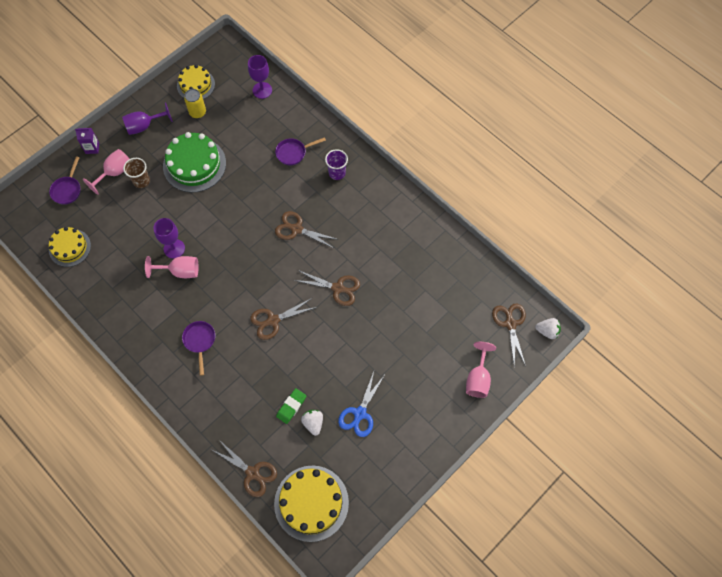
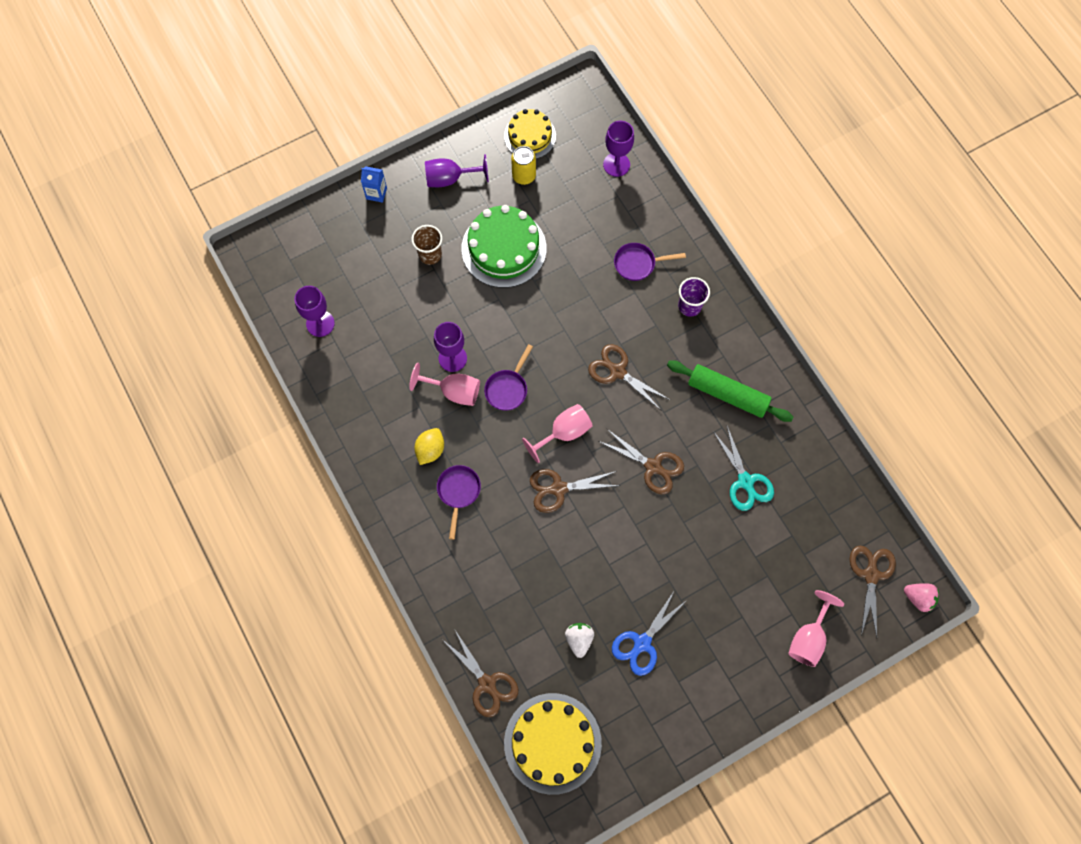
camera: 15 degrees right, 5 degrees up
purple pan [49,156,81,205] -> purple pan moved to [484,344,533,411]
yellow cake [49,227,91,267] -> purple goblet [294,286,335,337]
purple carton [75,128,99,154] -> blue carton [361,166,387,203]
pink goblet [83,149,129,195] -> pink goblet moved to [522,404,593,463]
green eraser [276,388,306,424] -> none
white strawberry [535,318,561,339] -> pink strawberry [904,583,939,612]
none -> yellow lemon [414,428,444,465]
none -> green rolling pin [667,360,793,422]
none -> turquoise scissors [713,426,774,511]

